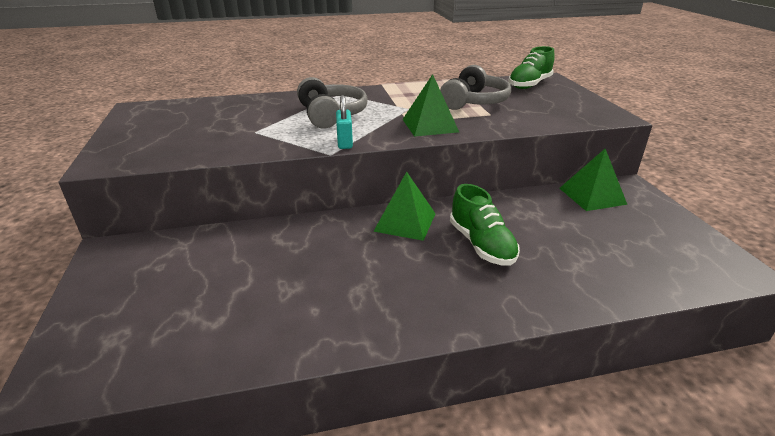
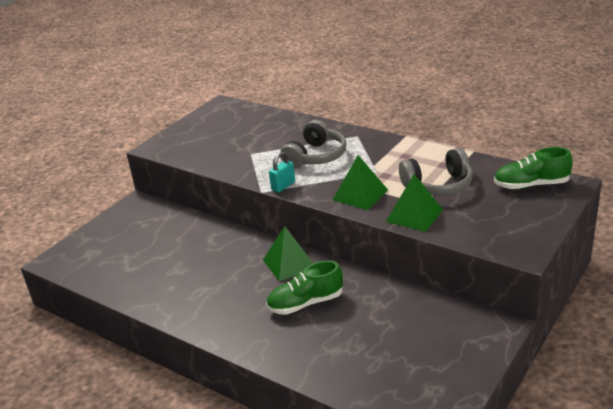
camera: 50 degrees right, 0 degrees up
green shoe [450,184,520,266] -> green shoe turned 45 degrees clockwise [266,260,343,315]
green pyramid [559,149,627,211] -> green pyramid moved to [386,174,443,232]

